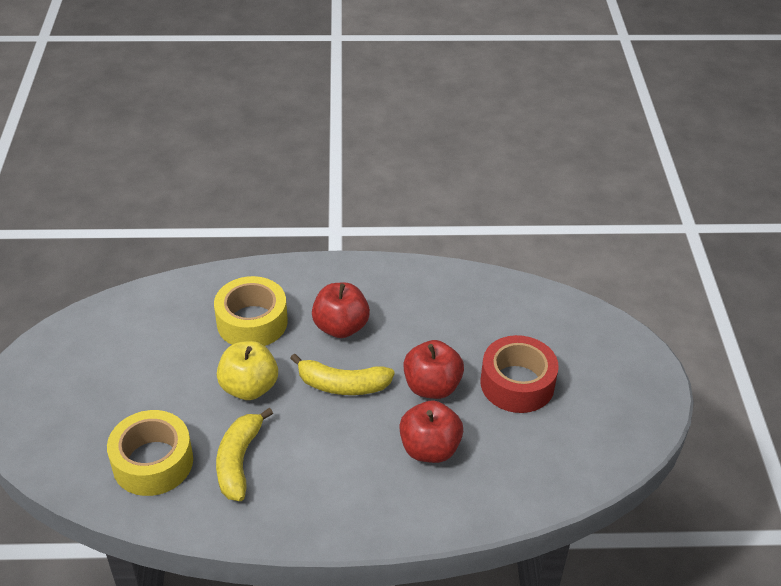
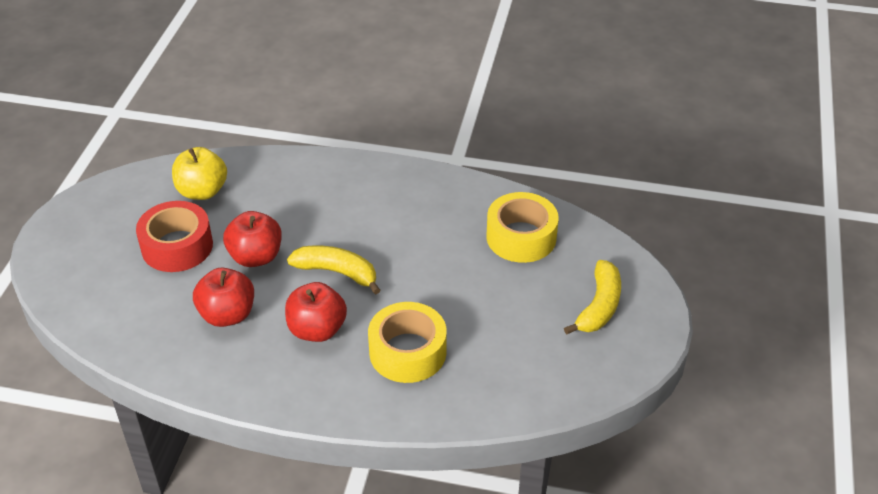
camera: 165 degrees left, 0 degrees up
yellow banana [216,408,273,501] -> yellow banana moved to [564,260,621,334]
yellow apple [217,341,278,400] -> yellow apple moved to [172,147,227,200]
red apple [399,400,463,463] -> red apple moved to [193,267,254,327]

